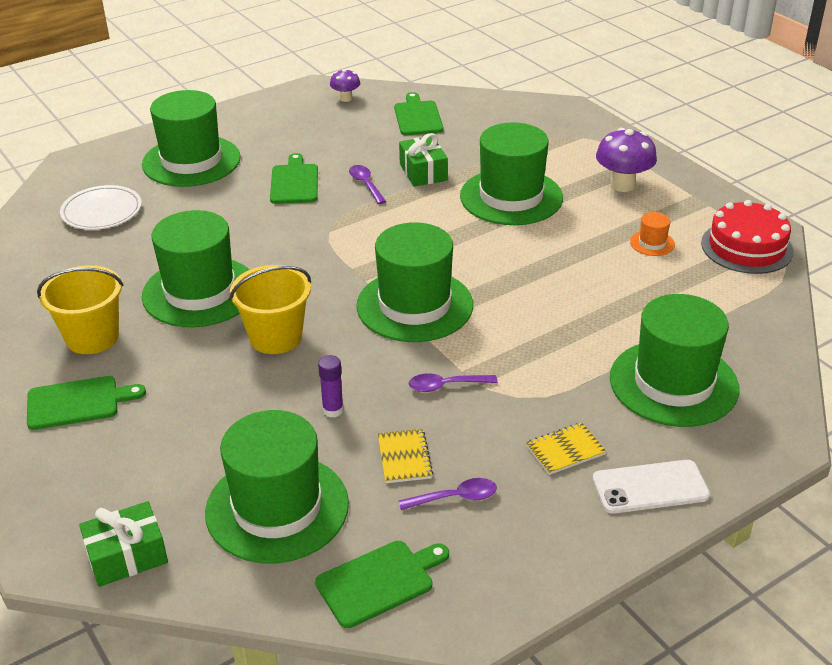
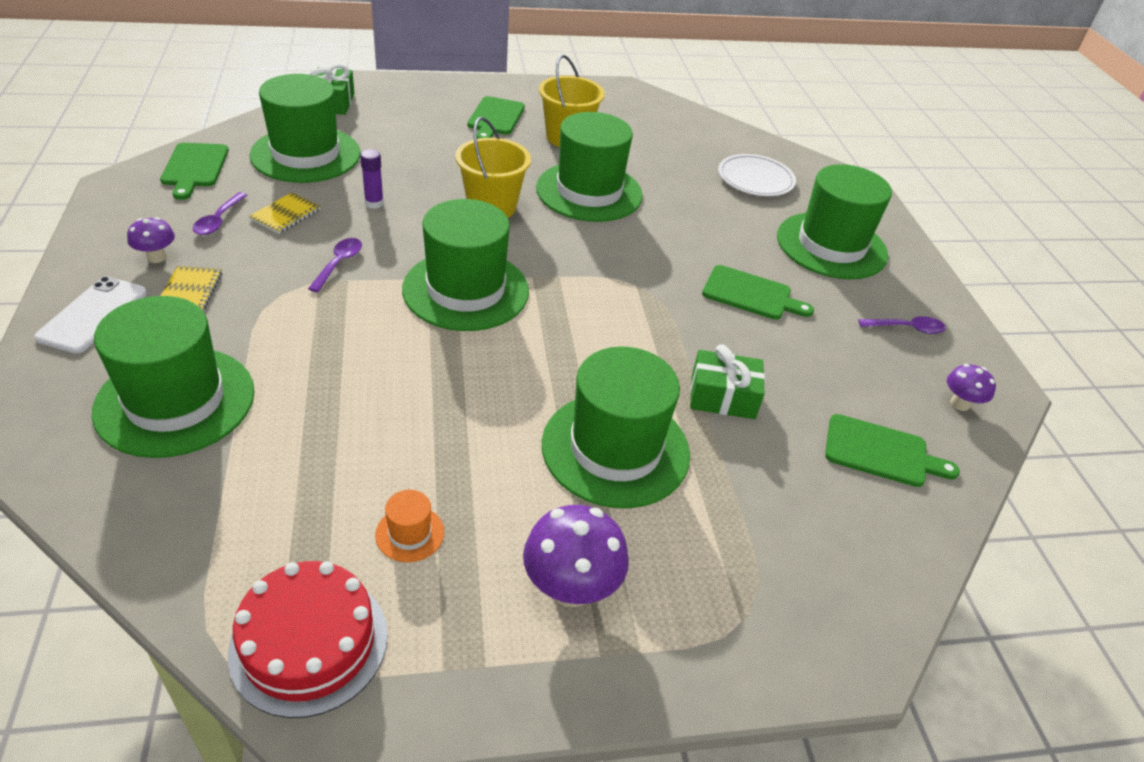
camera: 110 degrees right, 5 degrees up
purple spoon [349,165,386,204] -> purple spoon moved to [858,316,946,334]
yellow notebook [378,429,433,483] -> yellow notebook turned 75 degrees counterclockwise [249,192,320,234]
none -> purple mushroom [127,217,175,263]

